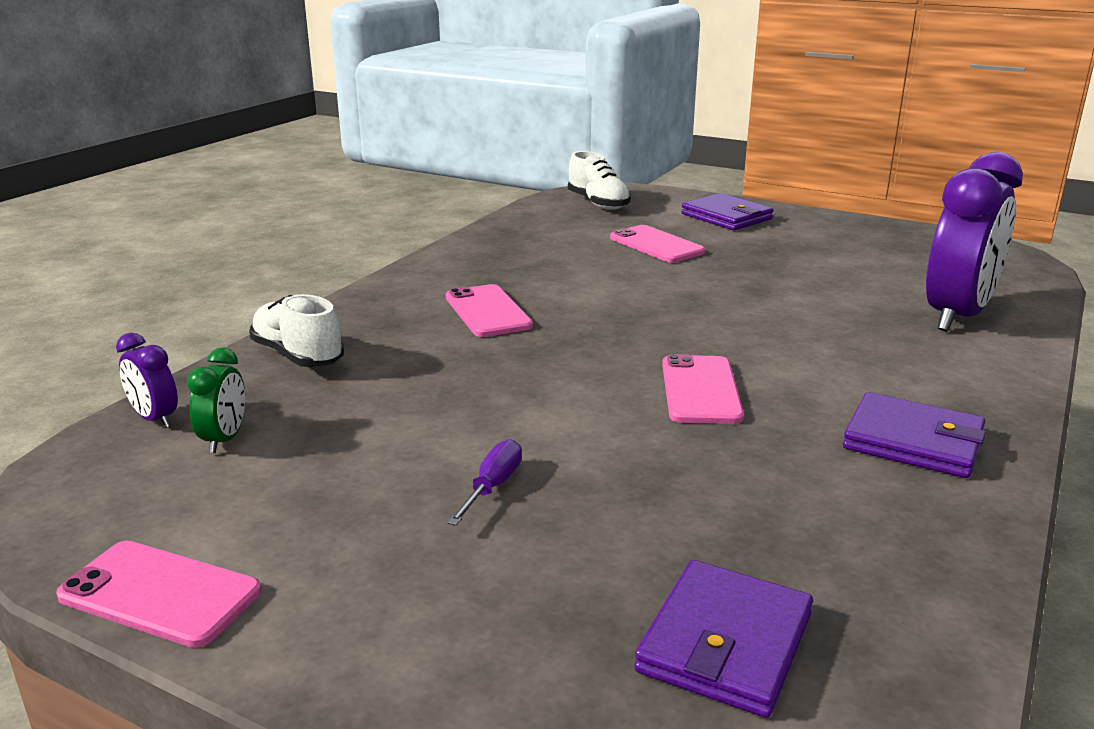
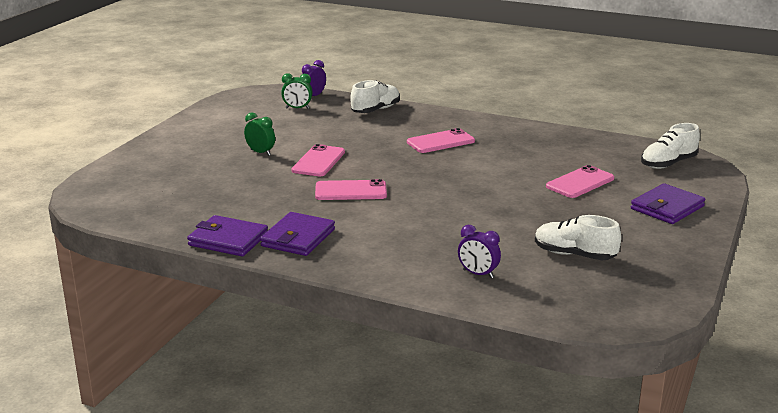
camera: 85 degrees right, 0 degrees up
pink phone [56,541,261,648] -> pink phone moved to [292,144,345,176]
purple screwdriver [447,439,522,525] -> green clock [244,112,275,156]
purple wallet [634,560,813,718] -> purple wallet moved to [187,215,268,256]
purple clock [926,152,1023,331] -> purple clock [458,225,501,278], size x0.45
none -> white shoe [535,215,621,260]

